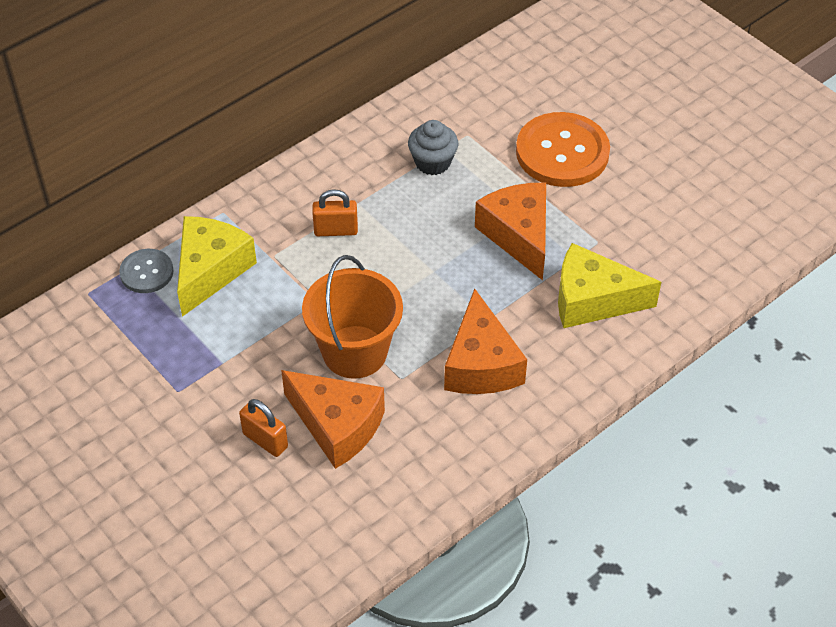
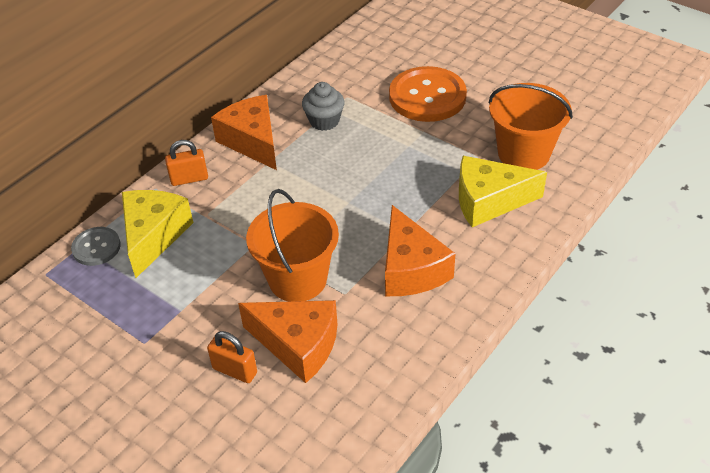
camera: 10 degrees left, 5 degrees down
orange padlock [312,189,358,236] -> orange padlock moved to [165,140,208,186]
orange cheese [475,183,546,280] -> orange cheese moved to [211,95,277,170]
none -> orange bucket [489,83,573,170]

